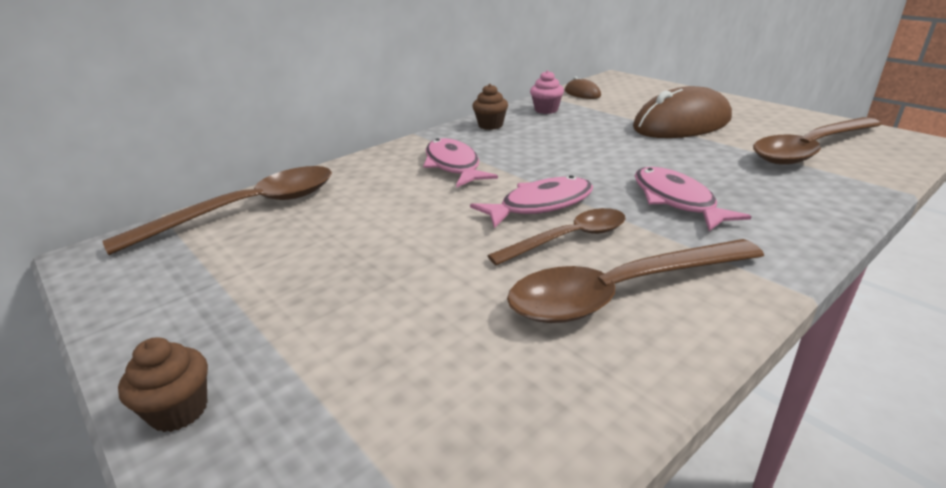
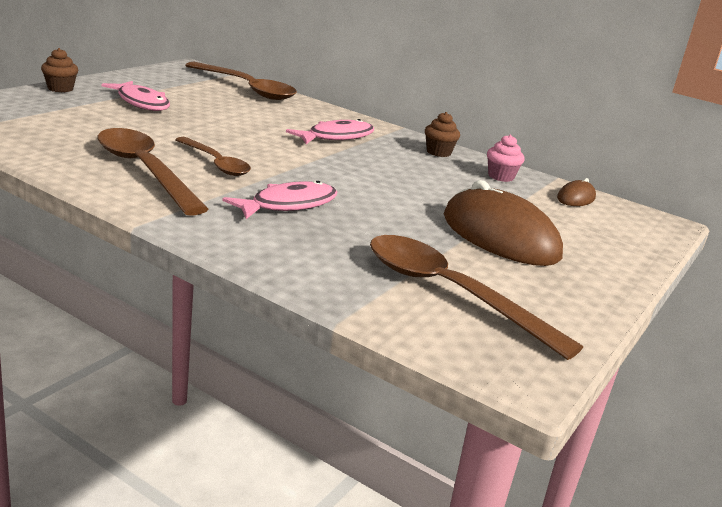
camera: 70 degrees right, 5 degrees down
pink fish [470,175,593,228] -> pink fish moved to [102,81,170,111]

